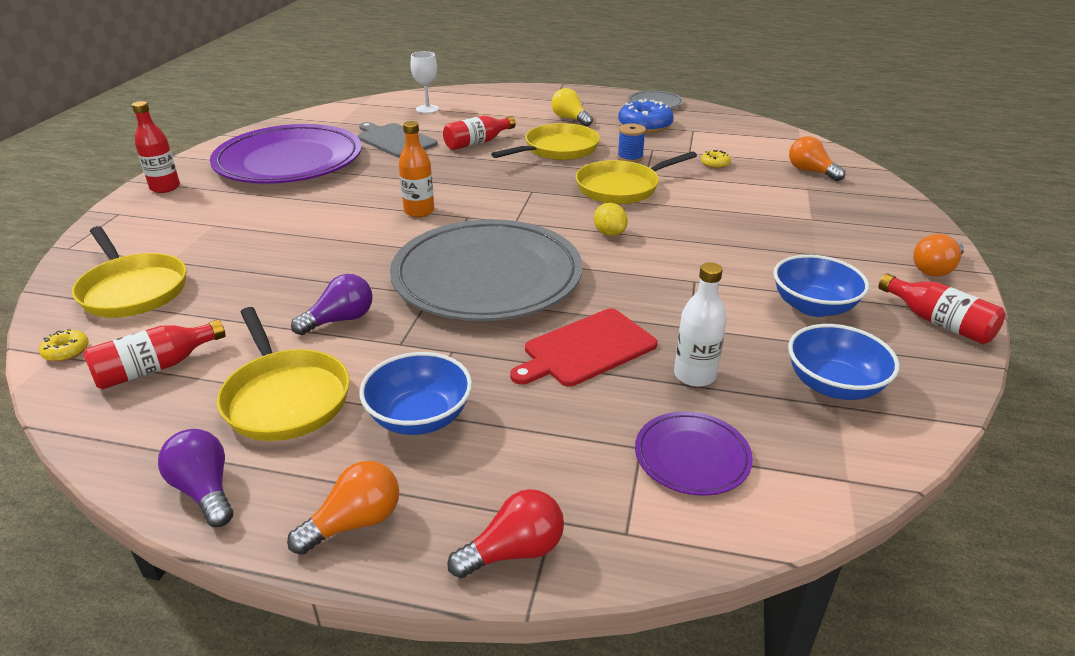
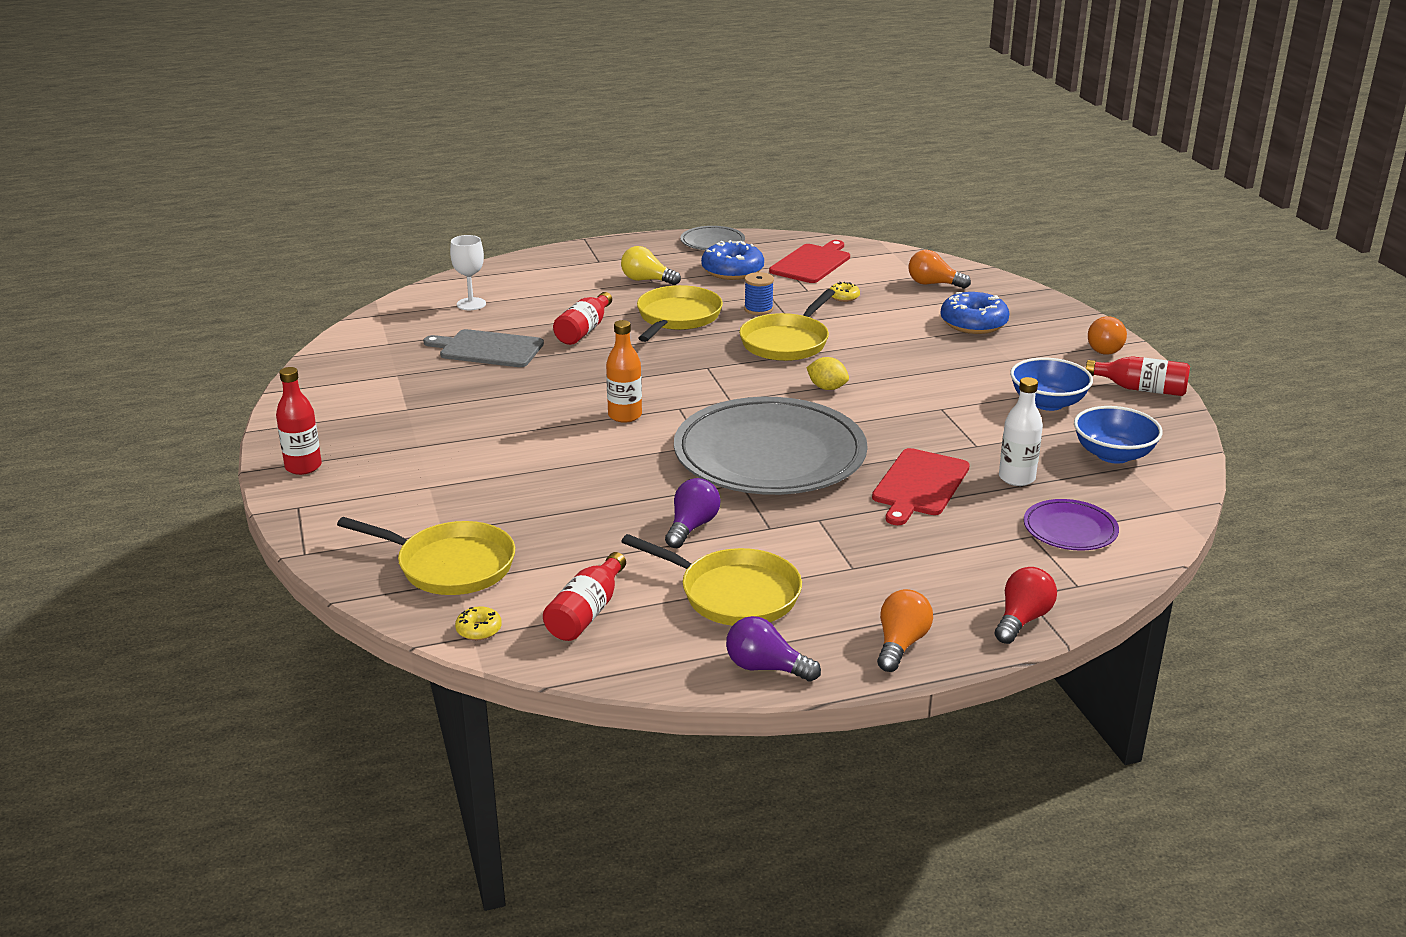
camera: 30 degrees left, 5 degrees down
purple plate [210,124,362,184] -> none
blue bowl [359,352,472,435] -> none
none -> red cutting board [769,240,850,283]
none -> blue donut [940,292,1009,334]

